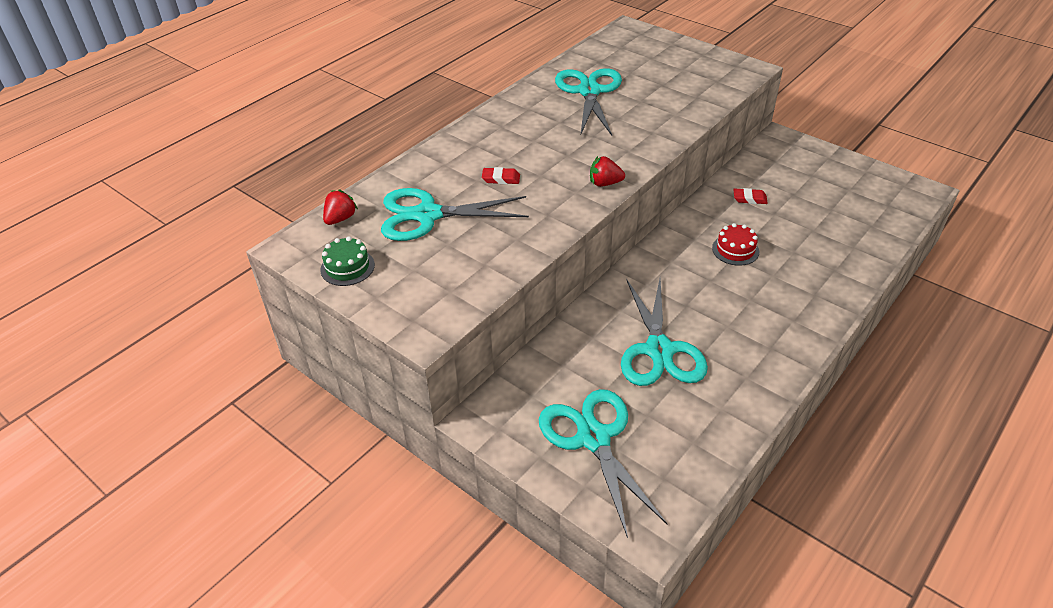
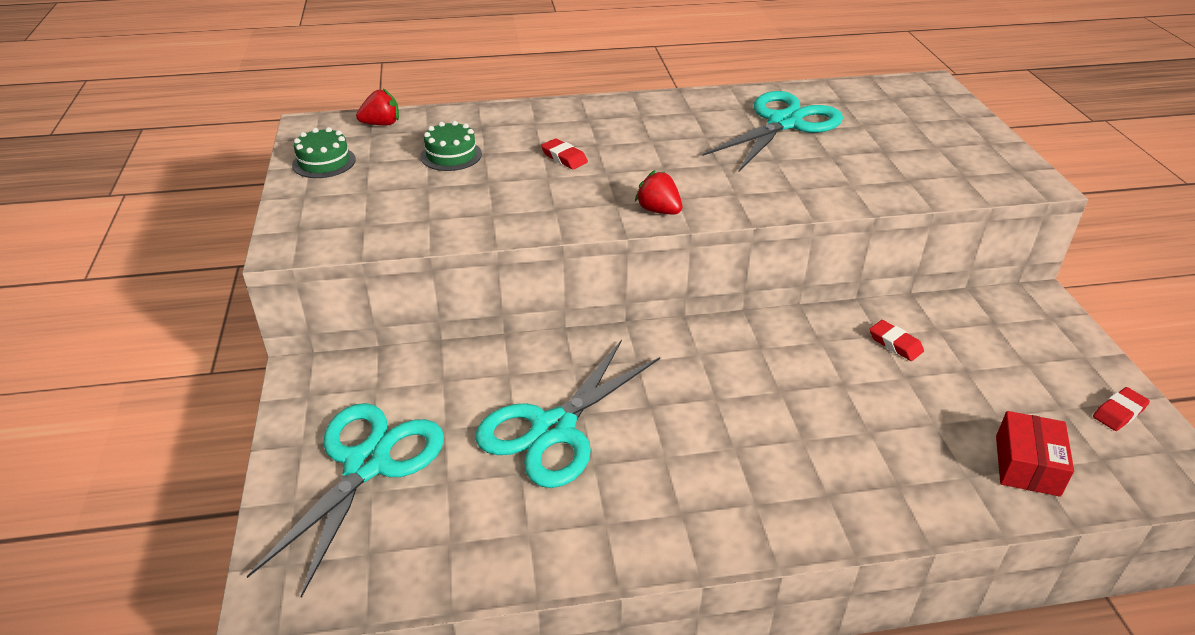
camera: 40 degrees right, 5 degrees down
turquoise scissors [381,188,529,241] -> green cake [420,121,482,171]
red cake [712,223,759,266] -> none
none -> red box [996,411,1074,497]
none -> red eraser [1093,387,1150,431]

